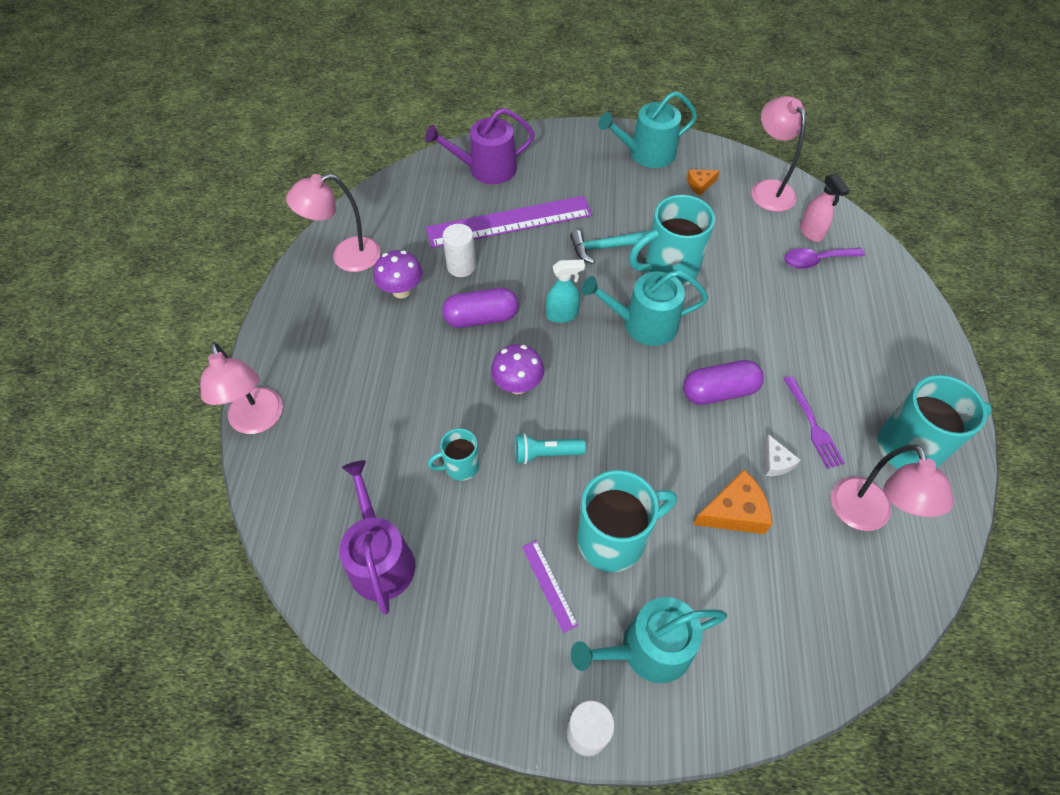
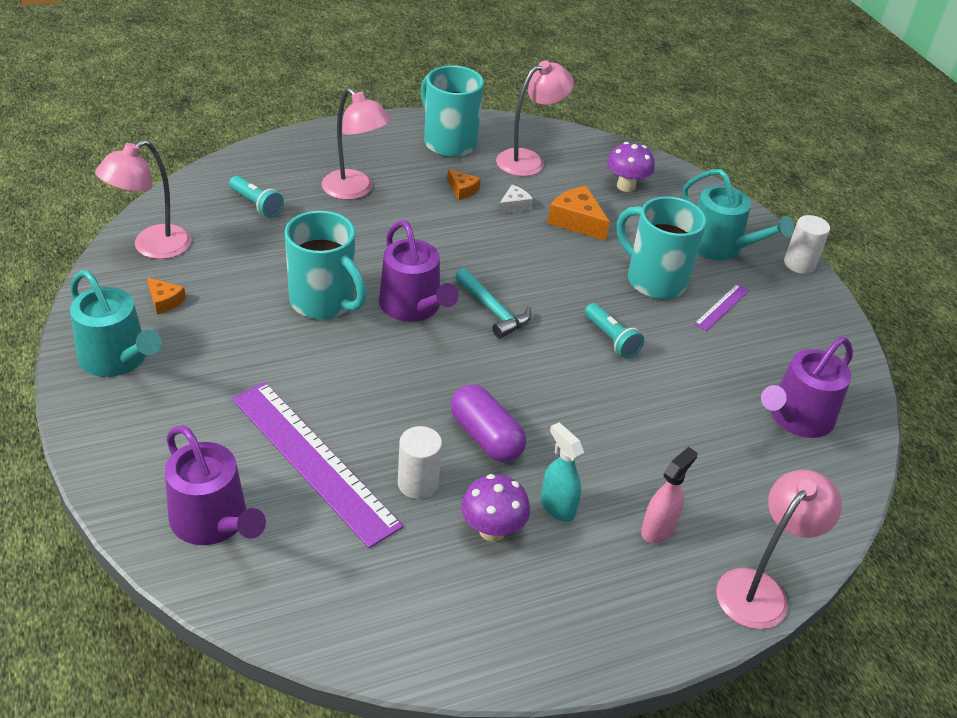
camera: 120 degrees left, 15 degrees down
pink lamp [286,174,381,272] -> pink lamp moved to [322,88,391,200]
turquoise mug [427,428,480,481] -> none
purple mushroom [491,344,544,394] -> purple mushroom moved to [607,142,655,192]
turquoise spray bottle [546,259,585,323] -> turquoise spray bottle moved to [541,422,584,522]
turquoise hammer [570,230,651,264] -> turquoise hammer moved to [455,268,531,338]
turquoise watering can [581,270,708,346] -> purple watering can [379,220,459,322]
purple capsule [683,360,764,405] -> none
purple spoon [784,248,865,269] -> turquoise flashlight [229,176,284,218]
purple fork [784,376,845,469] -> orange cheese [447,169,481,200]
pink spray bottle [800,174,850,242] -> pink spray bottle moved to [641,447,697,543]

